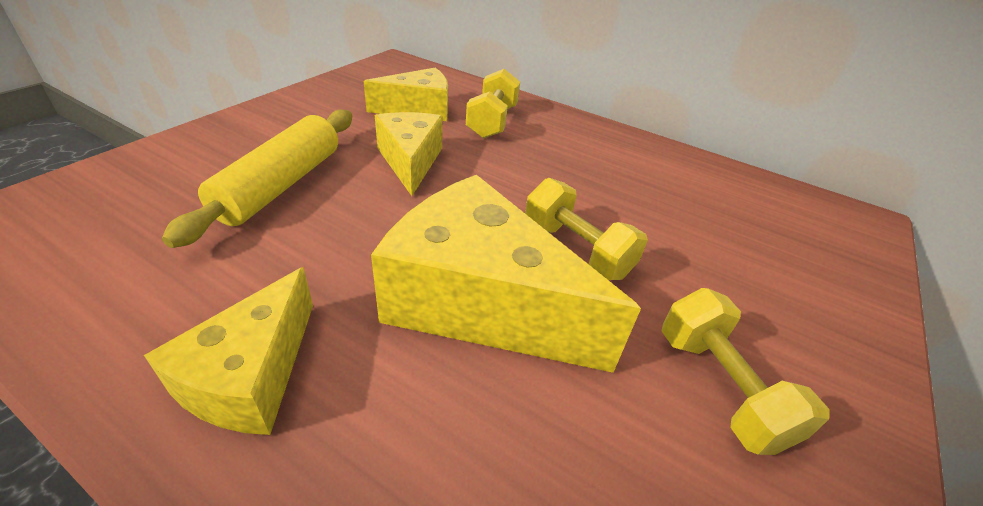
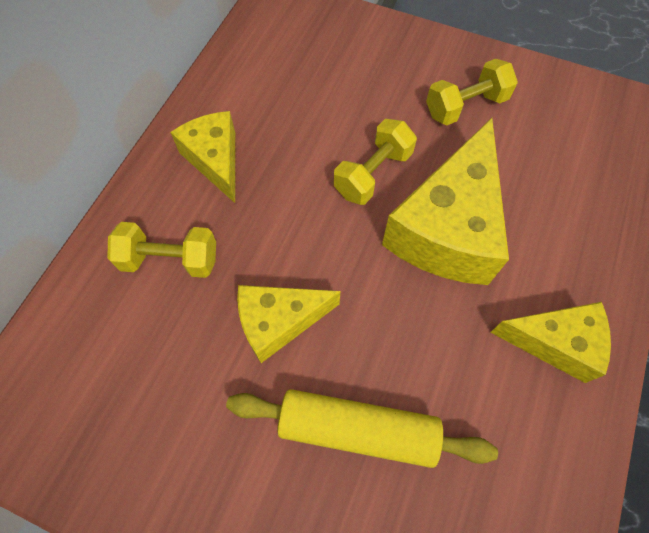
camera: 95 degrees left, 25 degrees up
yellow cheese [364,68,448,121] -> yellow cheese moved to [170,111,235,203]

